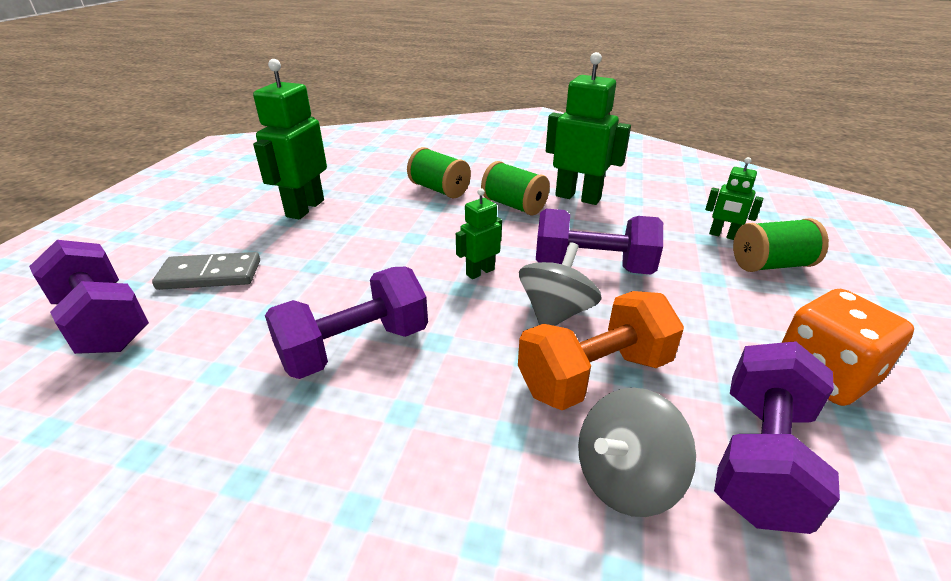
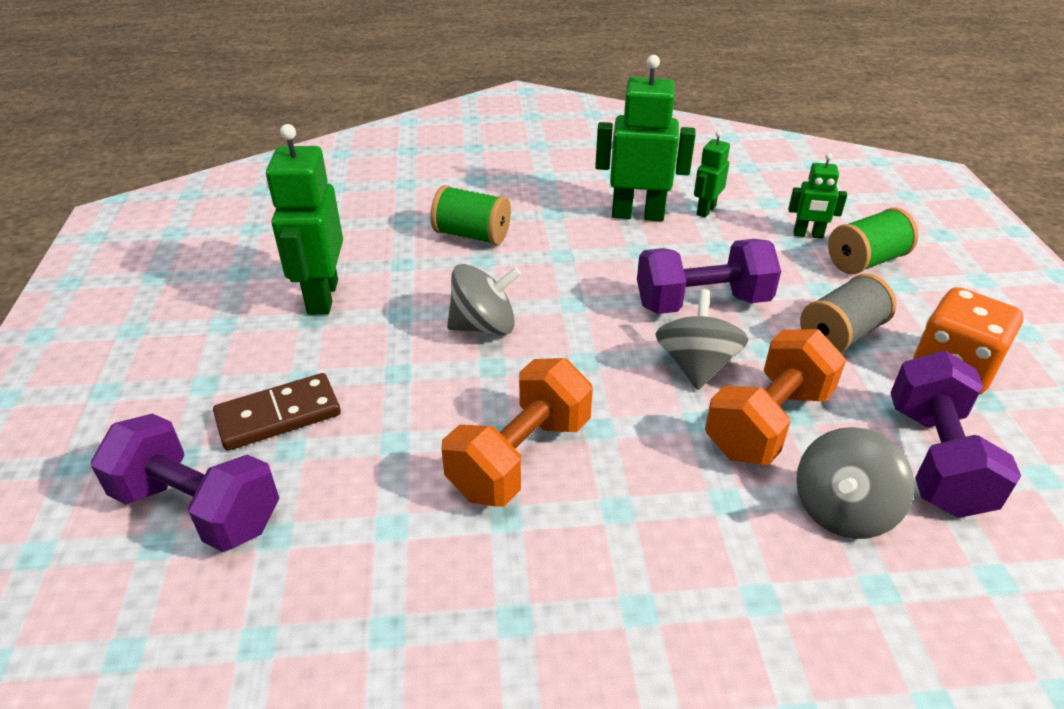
camera: 20 degrees left, 5 degrees up
grey domino [152,252,260,290] -> brown domino [213,373,341,451]
purple dumbbell [265,267,428,379] -> orange dumbbell [441,358,593,506]
green robot [456,188,502,279] -> green robot moved to [694,131,730,218]
green spool [481,161,550,216] -> none
none -> grey spinning top [447,264,522,335]
none -> grey spool [800,274,896,353]

